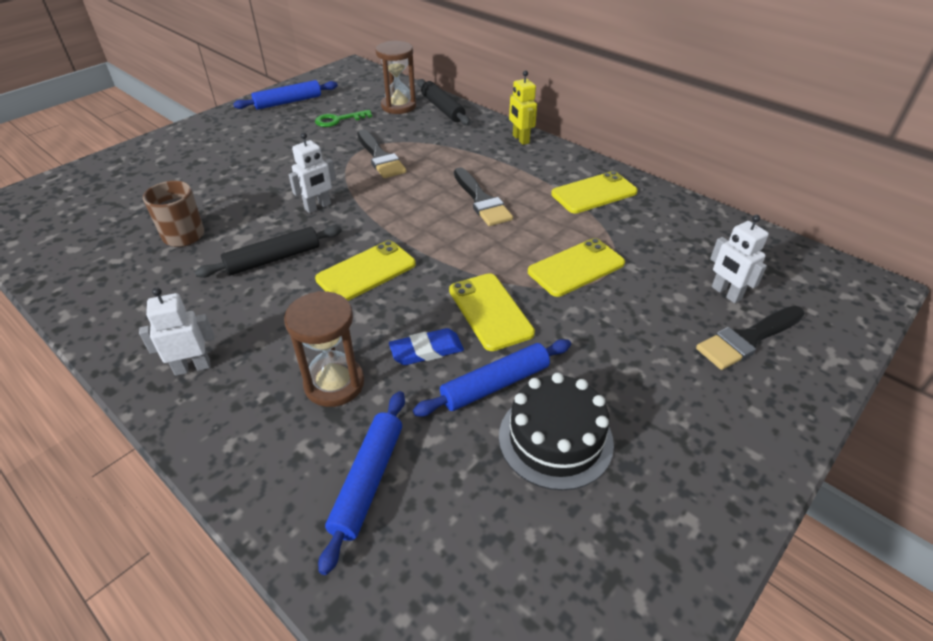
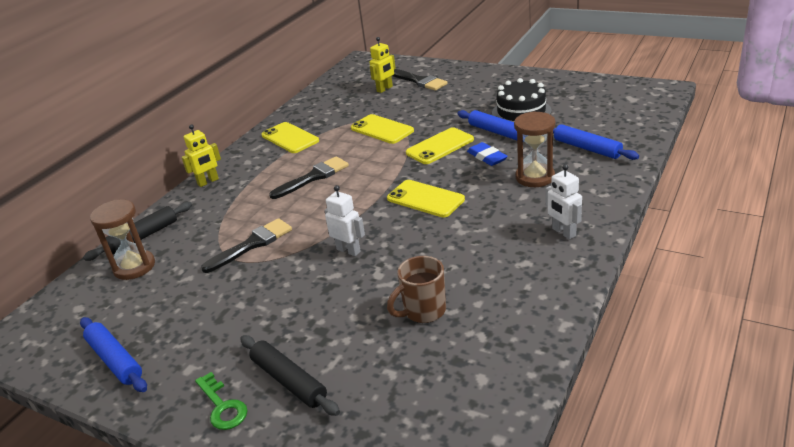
camera: 100 degrees left, 10 degrees down
black rolling pin [195,225,342,278] -> black rolling pin moved to [240,335,340,416]
green key [315,110,372,127] -> green key moved to [195,372,248,430]
blue rolling pin [318,391,405,575] -> blue rolling pin turned 45 degrees clockwise [553,124,639,160]
white robot [710,215,769,303] -> yellow robot [370,37,396,93]

